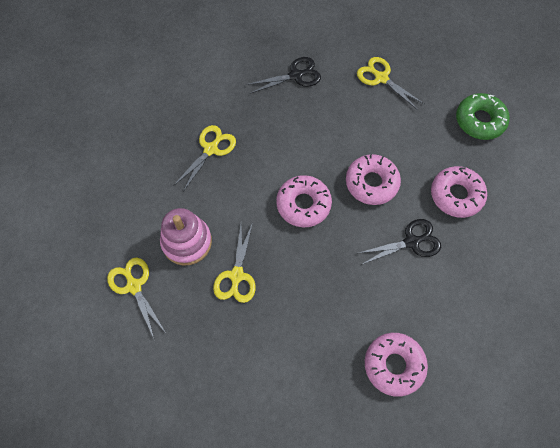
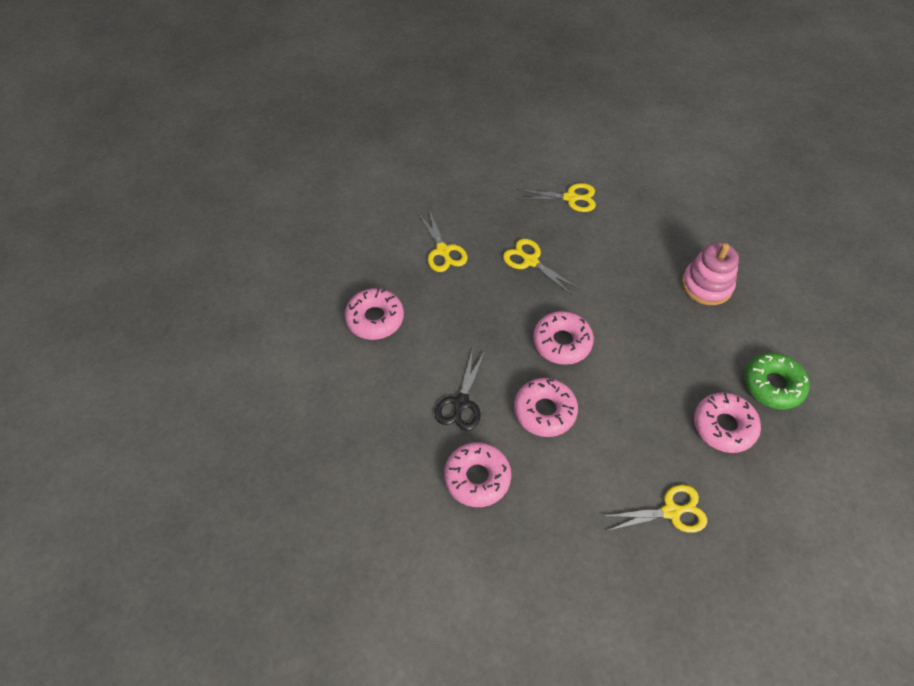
camera: 125 degrees right, 10 degrees down
pink stacking toy [160,208,212,266] -> pink stacking toy moved to [682,242,739,305]
yellow scissors [173,125,236,192] -> yellow scissors moved to [419,210,467,272]
black scissors [246,57,321,94] -> pink donut [694,392,761,453]
green donut [456,93,510,140] -> green donut moved to [744,353,810,409]

